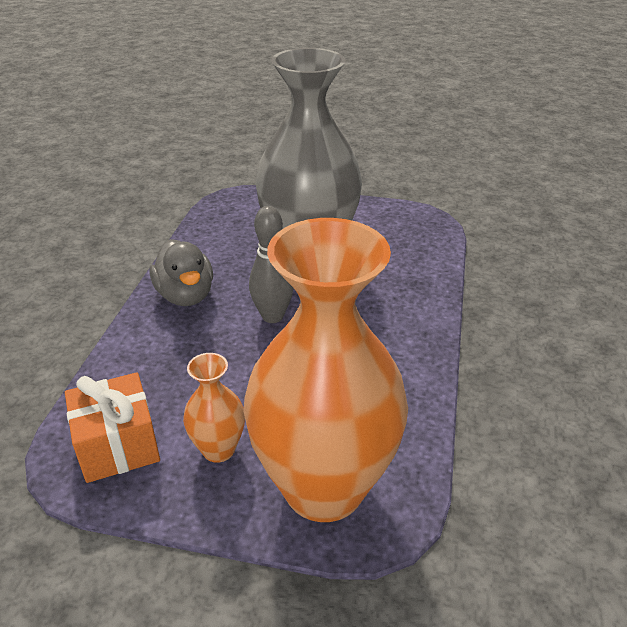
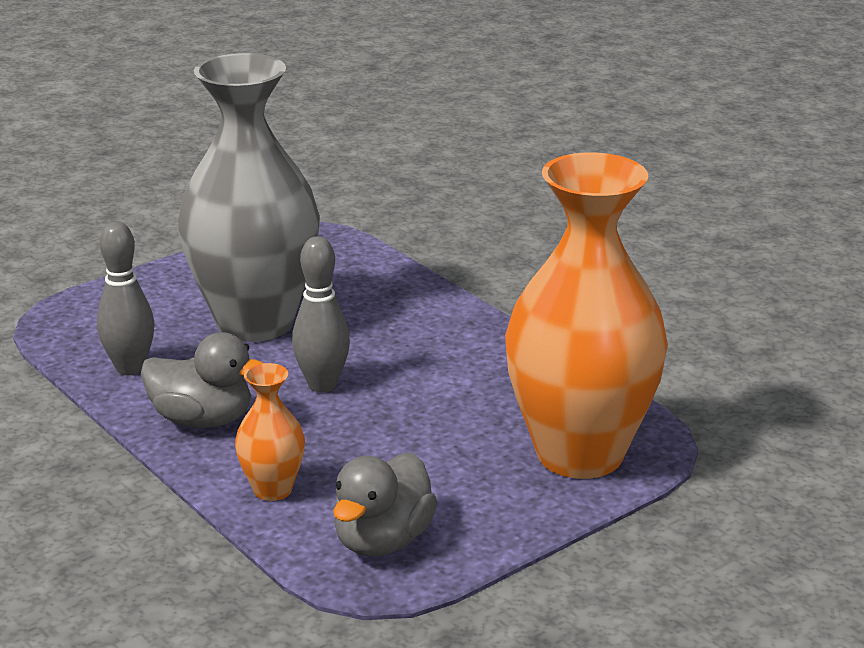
camera: 50 degrees left, 10 degrees down
orange gift [65,372,160,483] -> grey duck [333,453,438,557]
orange vase [183,353,245,463] -> orange vase moved to [235,363,305,501]
none -> grey bowling pin [97,221,154,375]

